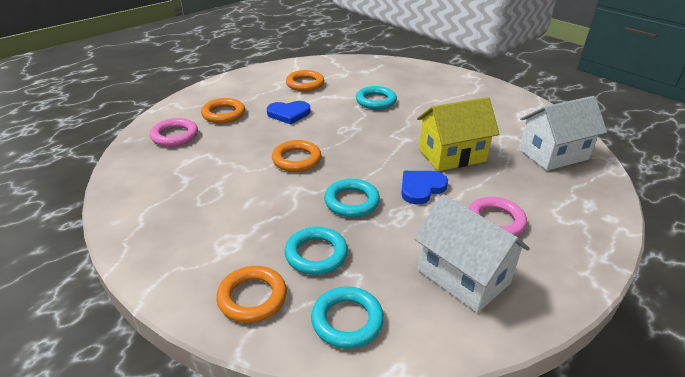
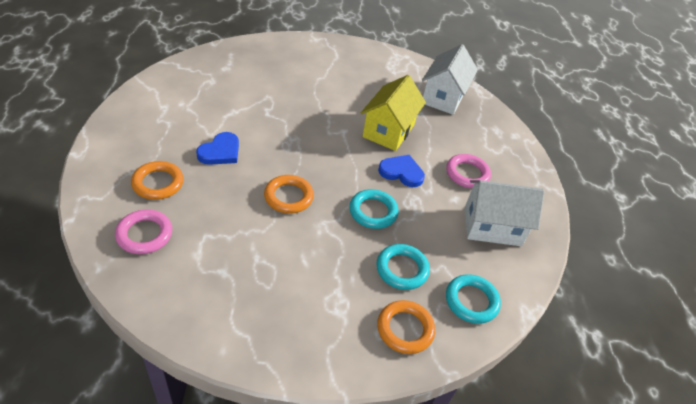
camera: 50 degrees left, 10 degrees up
orange ring [286,70,325,91] -> none
turquoise ring [356,86,397,110] -> none
blue heart [401,171,448,204] -> blue heart turned 105 degrees clockwise [378,155,425,187]

